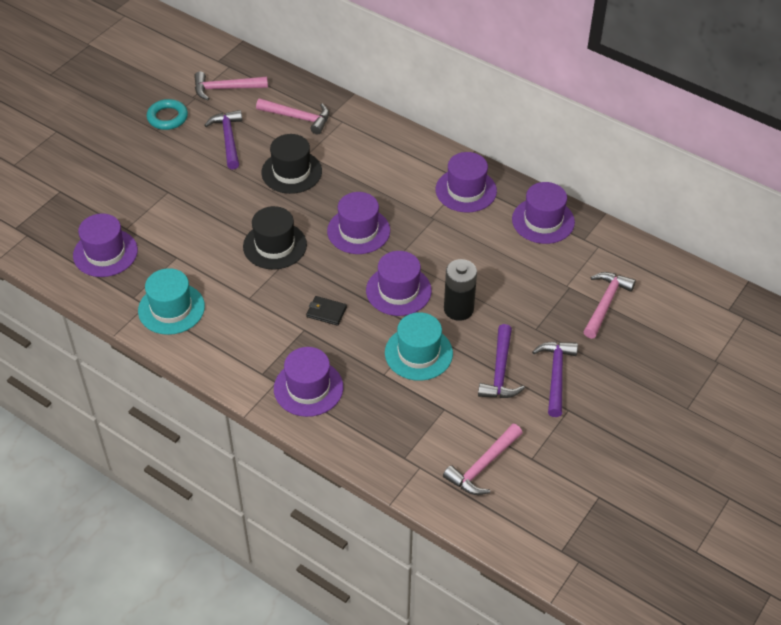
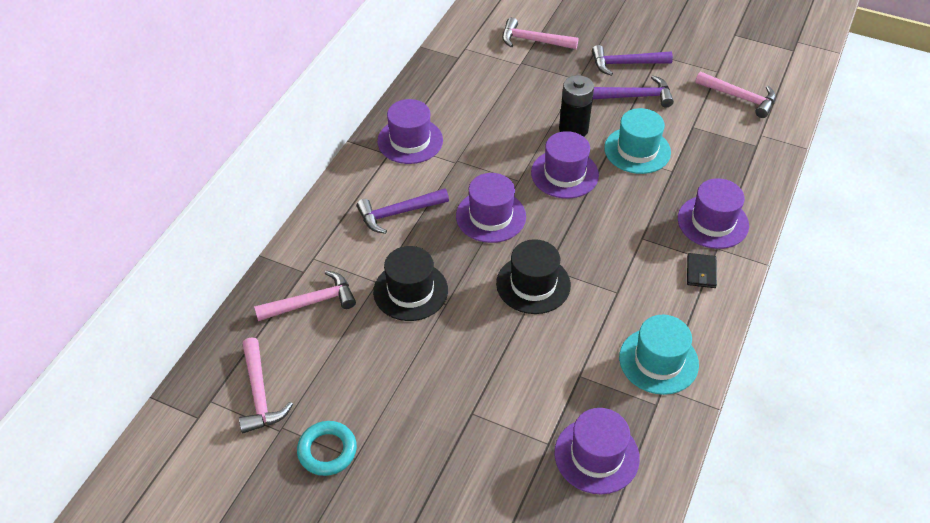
camera: 100 degrees left, 0 degrees up
purple hammer [204,110,243,169] -> purple hammer moved to [356,188,449,234]
pink hammer [256,98,329,135] -> pink hammer turned 60 degrees clockwise [254,270,356,321]
black wallet [306,296,347,326] -> black wallet moved to [687,253,717,288]
purple hat [512,182,575,244] -> none

